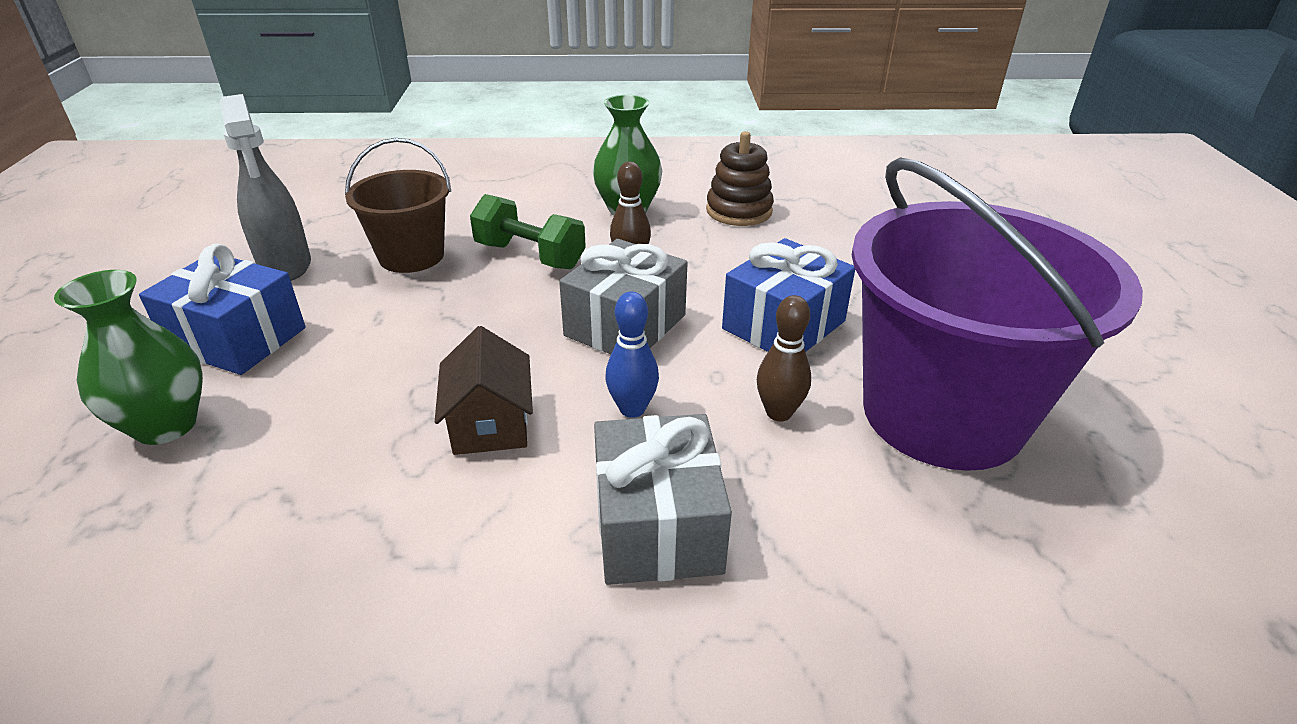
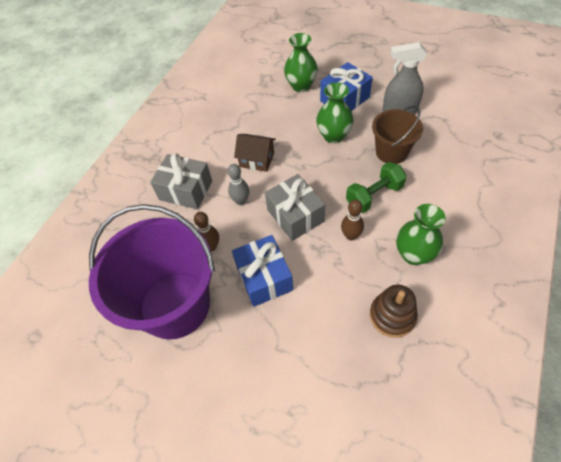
camera: 120 degrees right, 20 degrees up
blue bowling pin [605,292,659,418] -> grey bowling pin [228,164,249,205]
none -> green vase [316,82,354,144]

